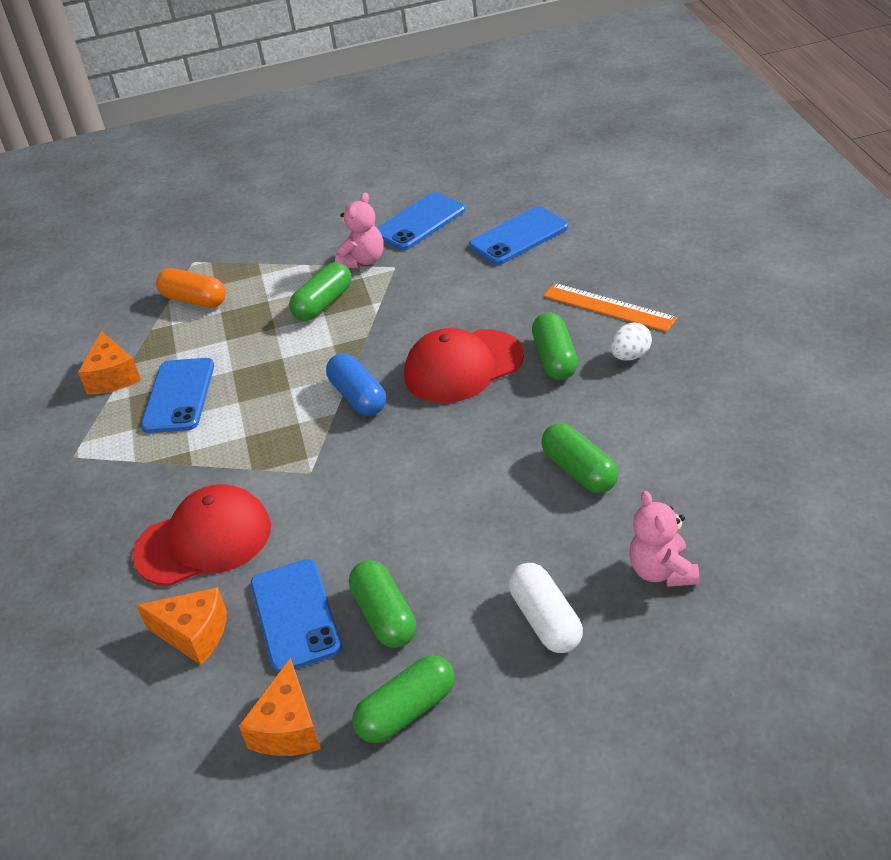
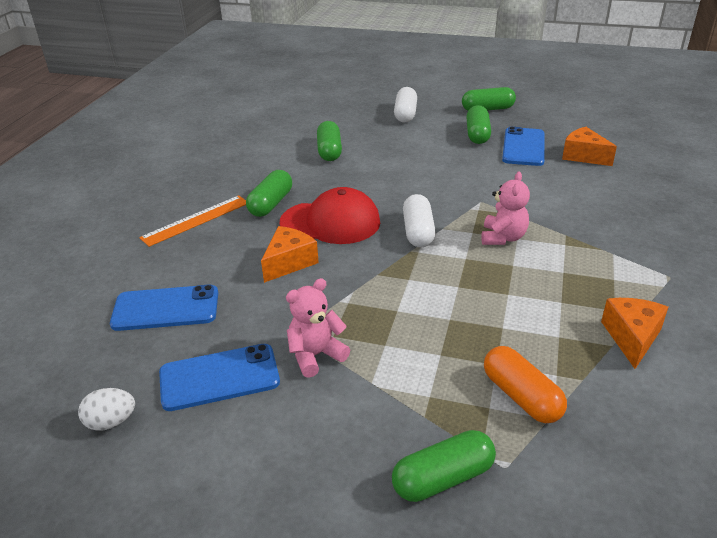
camera: 155 degrees left, 5 degrees down
red cap [132,484,271,586] -> none
blue phone [141,358,214,433] -> none
orange cheese [239,658,321,756] -> orange cheese moved to [261,226,319,283]
green capsule [289,262,352,321] -> green capsule moved to [392,430,496,502]
blue capsule [326,353,386,416] -> white capsule [403,194,436,247]
orange ruler [543,283,677,332] -> orange ruler turned 75 degrees clockwise [139,195,246,247]
white egg [610,323,652,361] -> white egg moved to [78,388,135,431]
pink teddy bear [629,491,700,587] -> pink teddy bear moved to [481,171,530,245]

